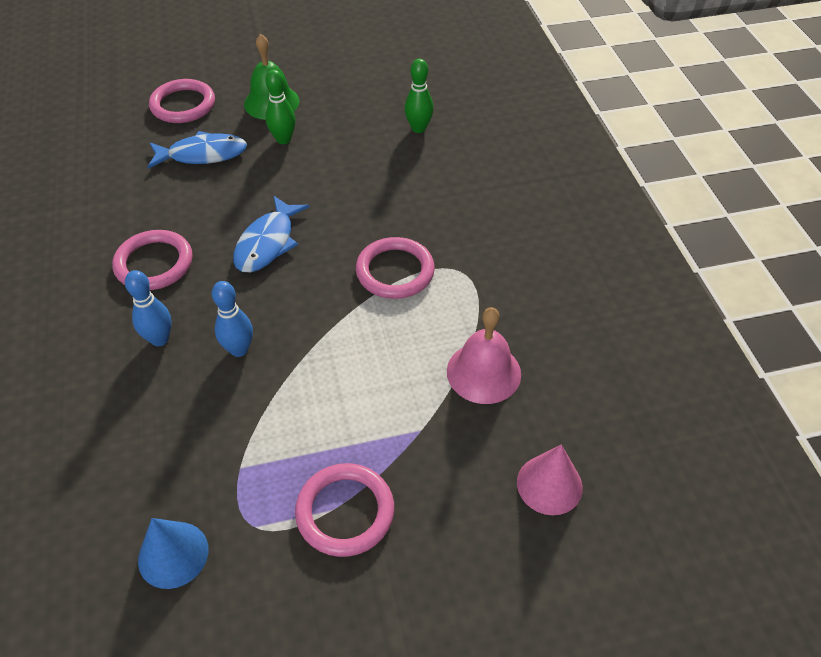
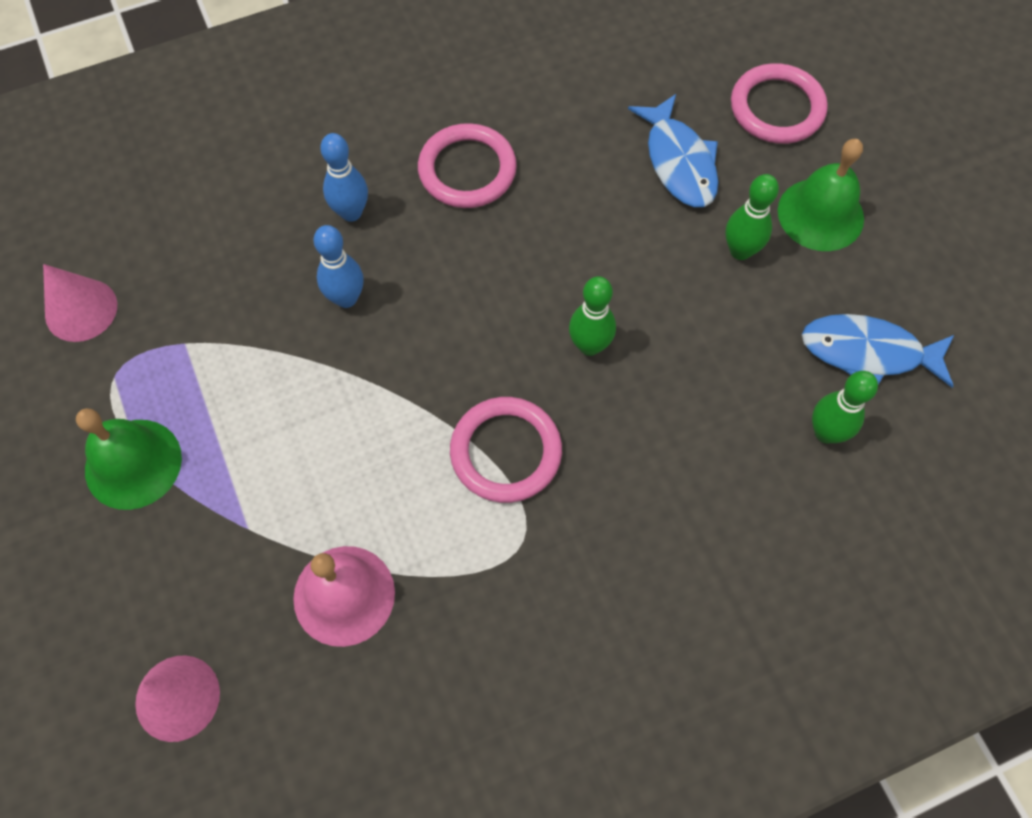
camera: 80 degrees right, 15 degrees up
blue cone [138,518,208,589] -> pink cone [43,264,117,342]
blue fish [233,196,309,273] -> blue fish moved to [802,314,954,387]
pink ring [295,463,394,557] -> green bell [76,408,182,510]
none -> green bowling pin [569,276,616,356]

